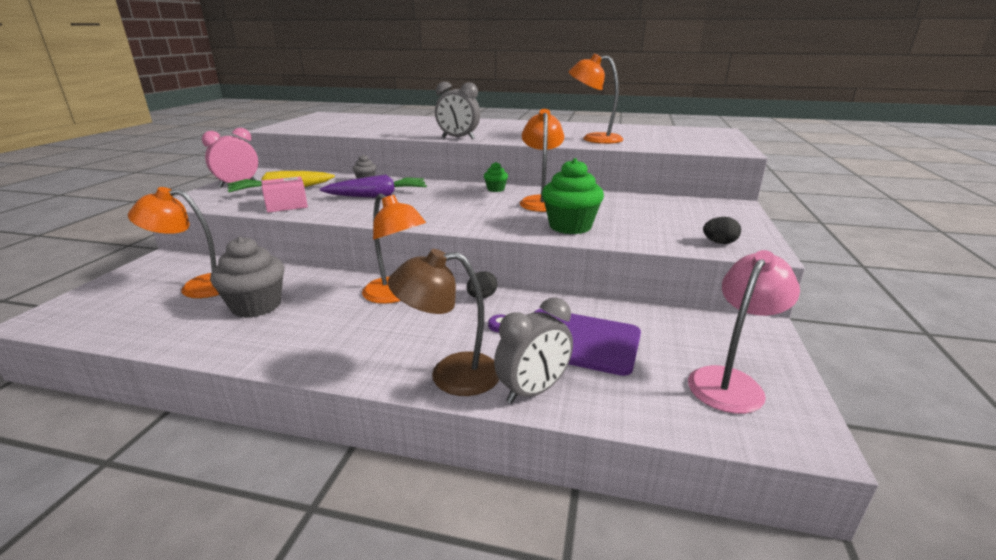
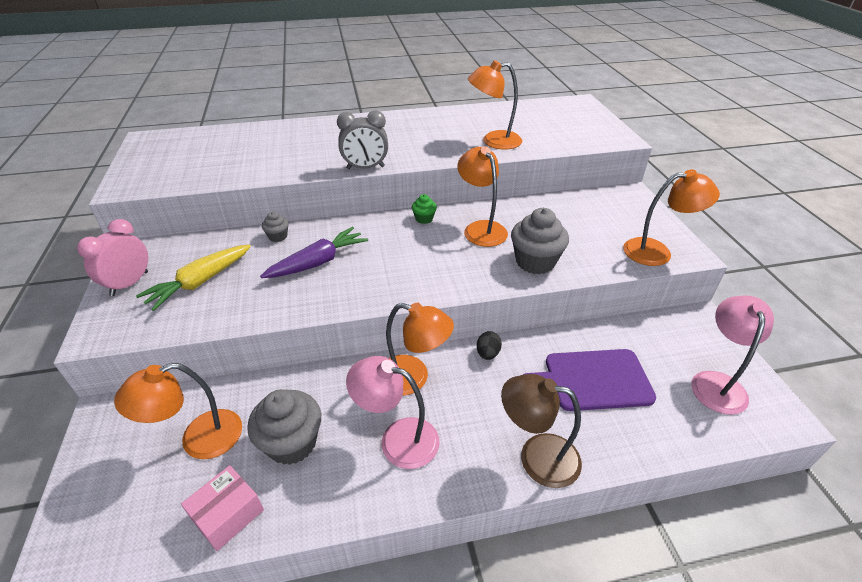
camera: 25 degrees left, 15 degrees up
pink box [261,177,308,212] -> pink box moved to [181,465,264,551]
brown lamp [388,249,499,396] -> brown lamp turned 45 degrees clockwise [501,374,582,488]
grey clock [494,297,573,404] -> none
green cupcake [542,158,604,234] -> grey cupcake [511,208,569,274]
black egg [703,217,741,244] -> orange lamp [623,169,720,266]
none -> pink lamp [346,356,440,469]

